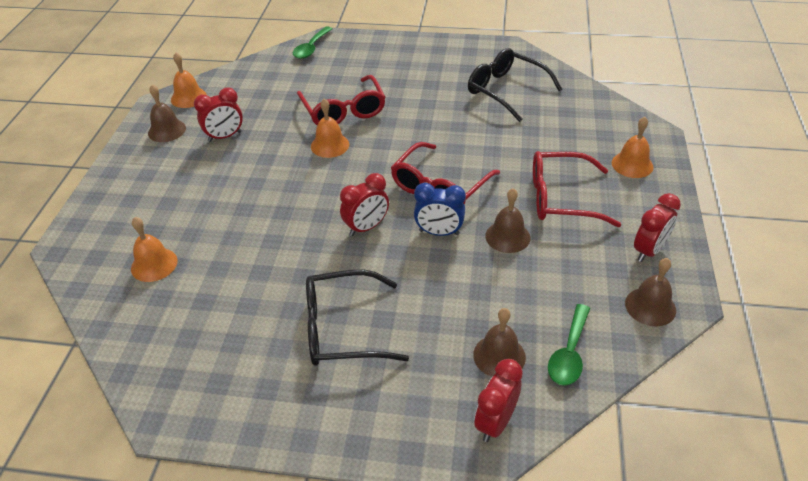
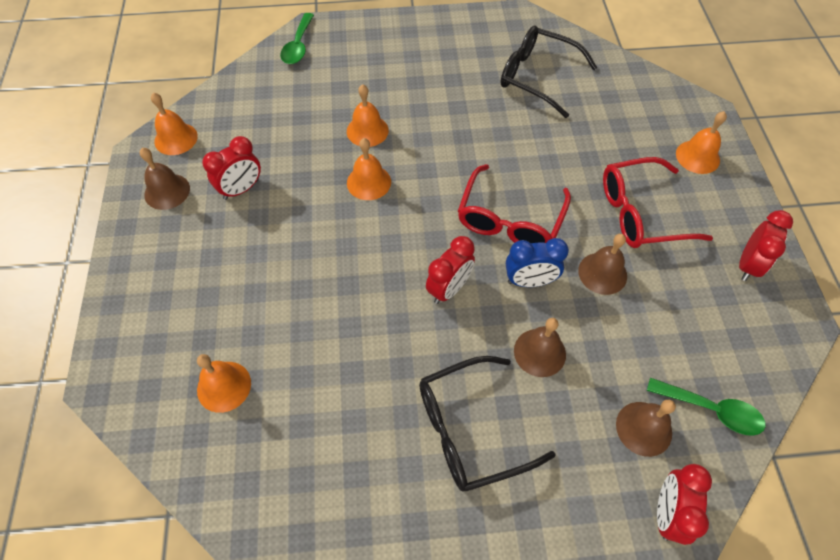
camera: 15 degrees left, 15 degrees up
red glasses [297,75,386,125] -> orange bell [347,84,389,147]
green spoon [548,304,590,386] -> green spoon turned 75 degrees counterclockwise [647,378,766,436]
brown bell [625,258,676,326] -> brown bell moved to [514,318,566,377]

